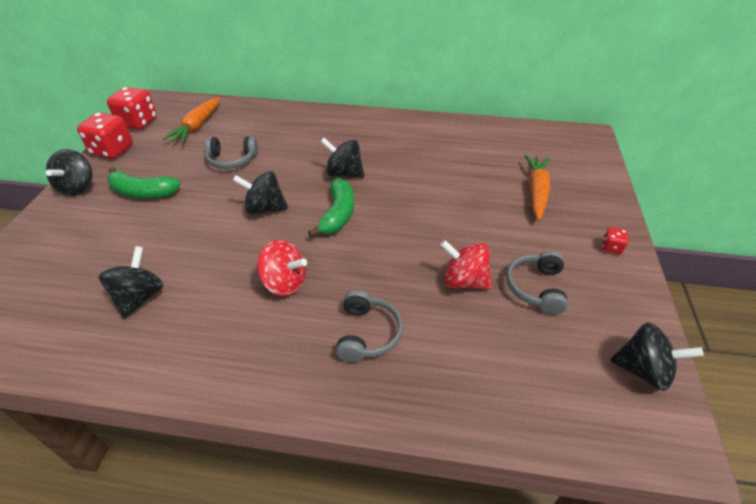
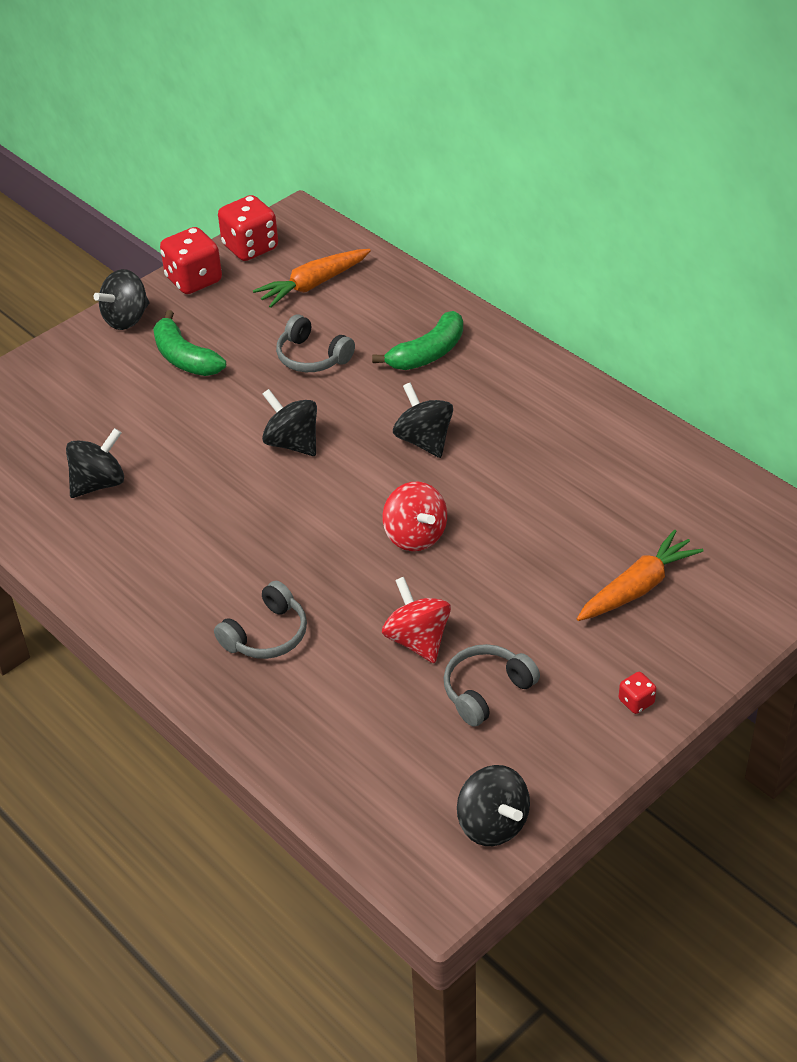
camera: 40 degrees right, 0 degrees up
red spinning top [257,240,307,296] -> red spinning top moved to [382,482,447,551]
green banana [308,178,354,237] -> green banana moved to [372,311,463,370]

